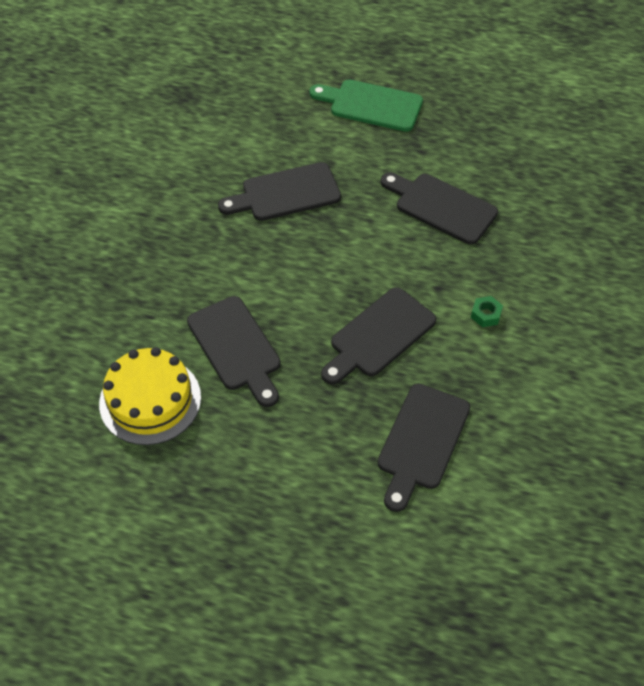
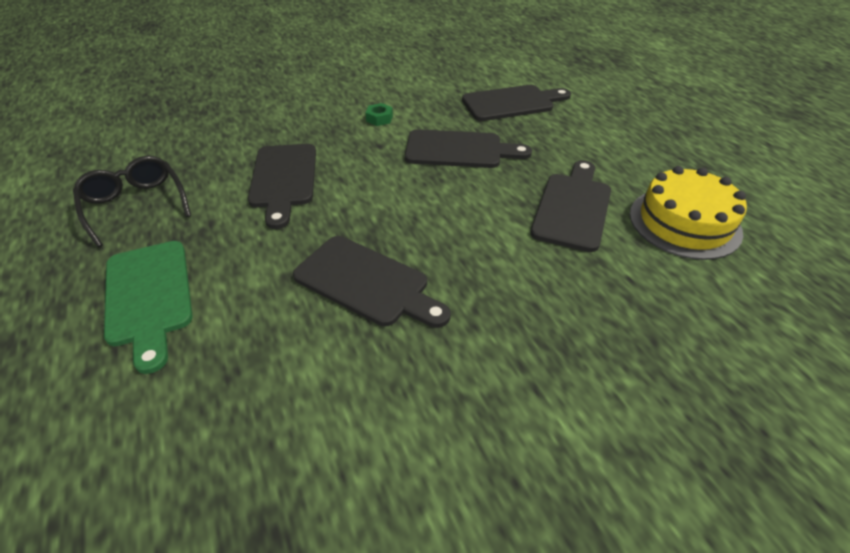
camera: 130 degrees left, 10 degrees down
none -> black glasses [73,156,191,247]

